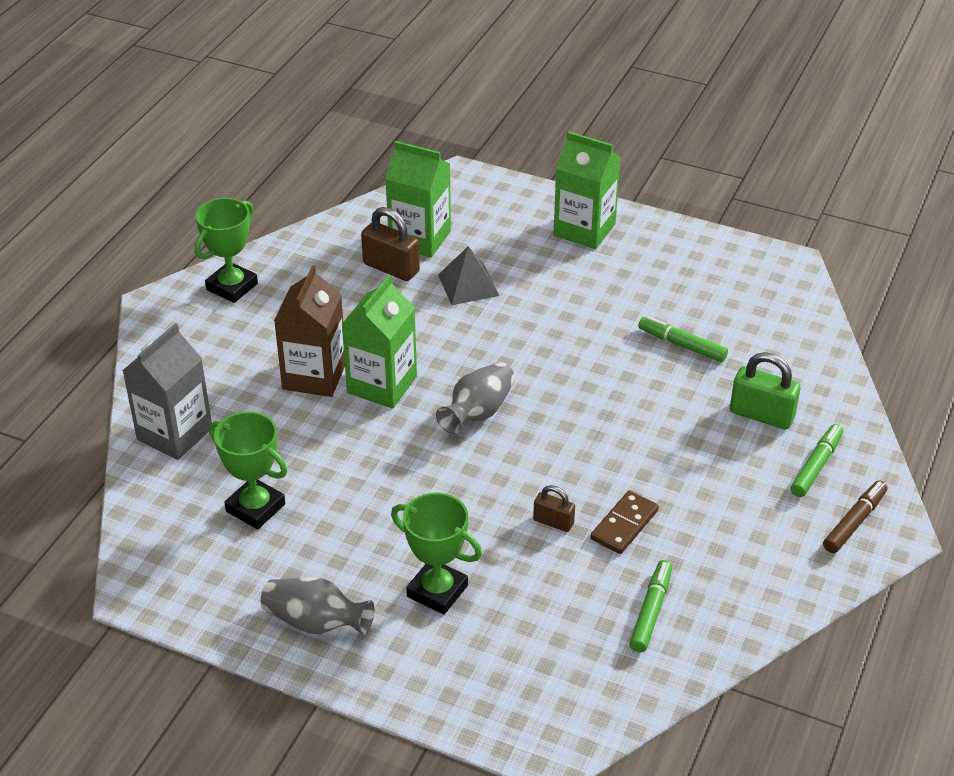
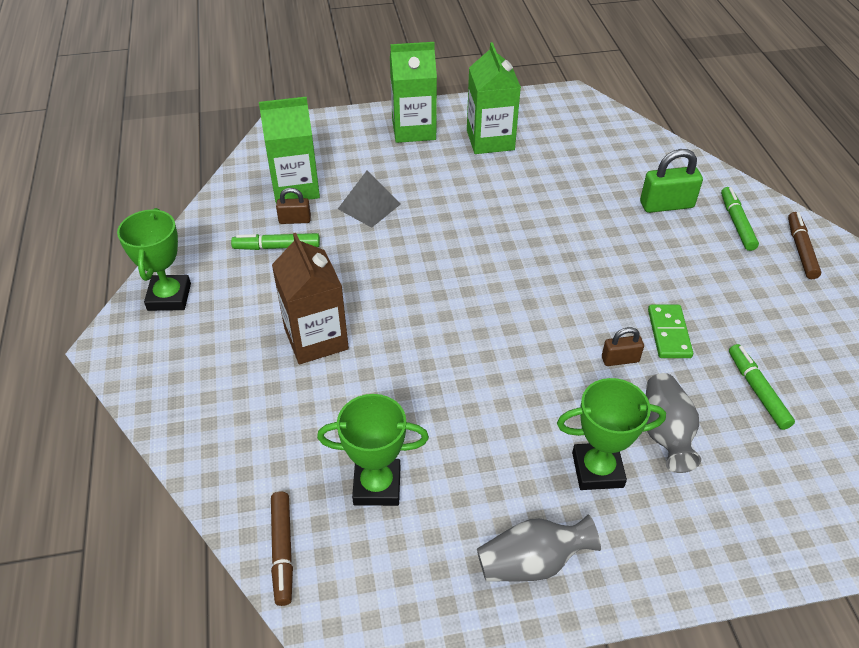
camera: 35 degrees left, 5 degrees up
grey carton [122,323,212,460] -> none
green carton [341,275,417,409] -> green carton moved to [467,42,521,154]
brown padlock [361,207,420,281] -> brown padlock [276,188,311,224], size x0.59
grey vase [436,362,515,434] -> grey vase moved to [646,373,701,473]
brown domino [590,491,659,554] -> green domino [648,305,693,358]
green marker [638,316,728,362] -> green marker moved to [231,233,320,250]
none -> brown marker [271,492,293,606]

